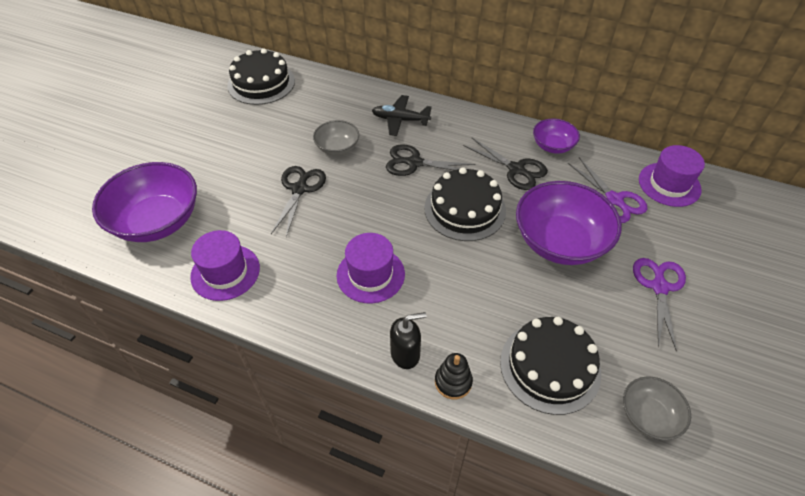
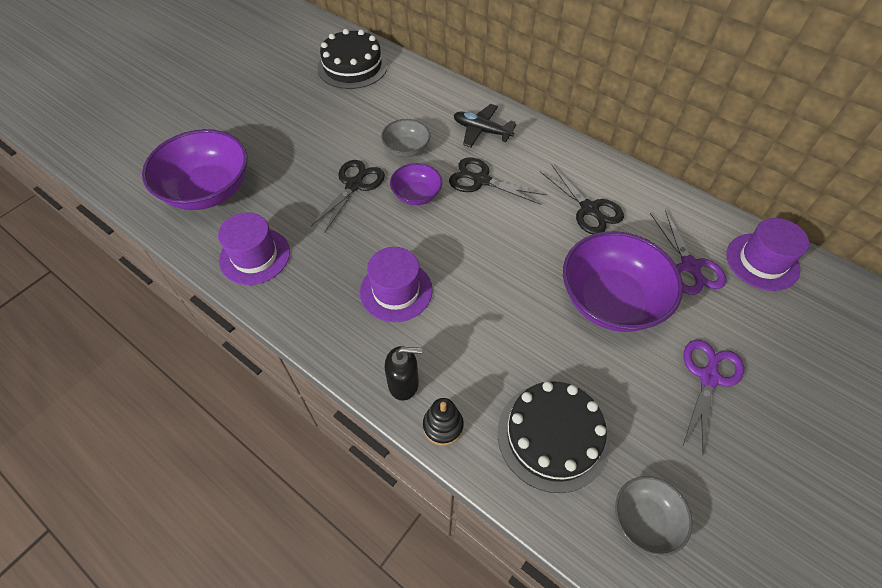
camera: 15 degrees right, 5 degrees up
black cake [424,167,506,241] -> none
purple bowl [533,119,580,154] -> purple bowl moved to [390,163,442,205]

